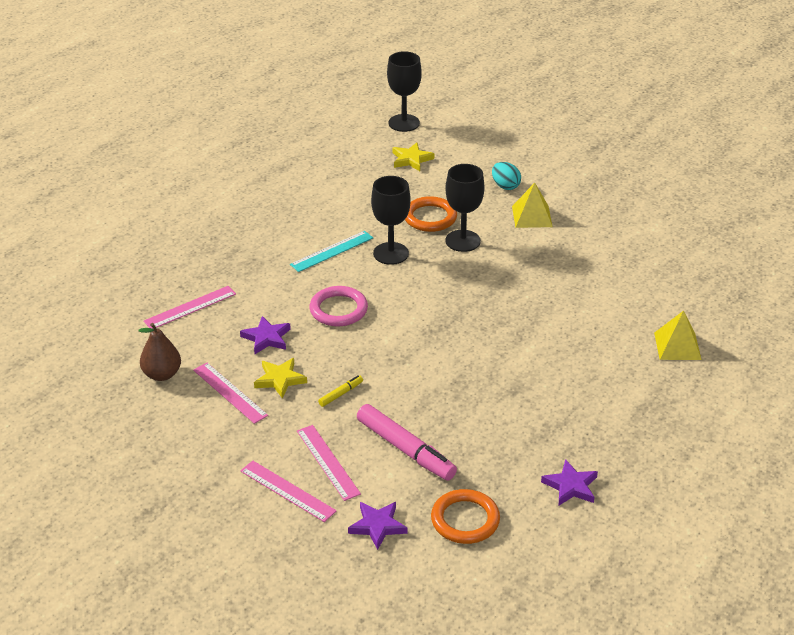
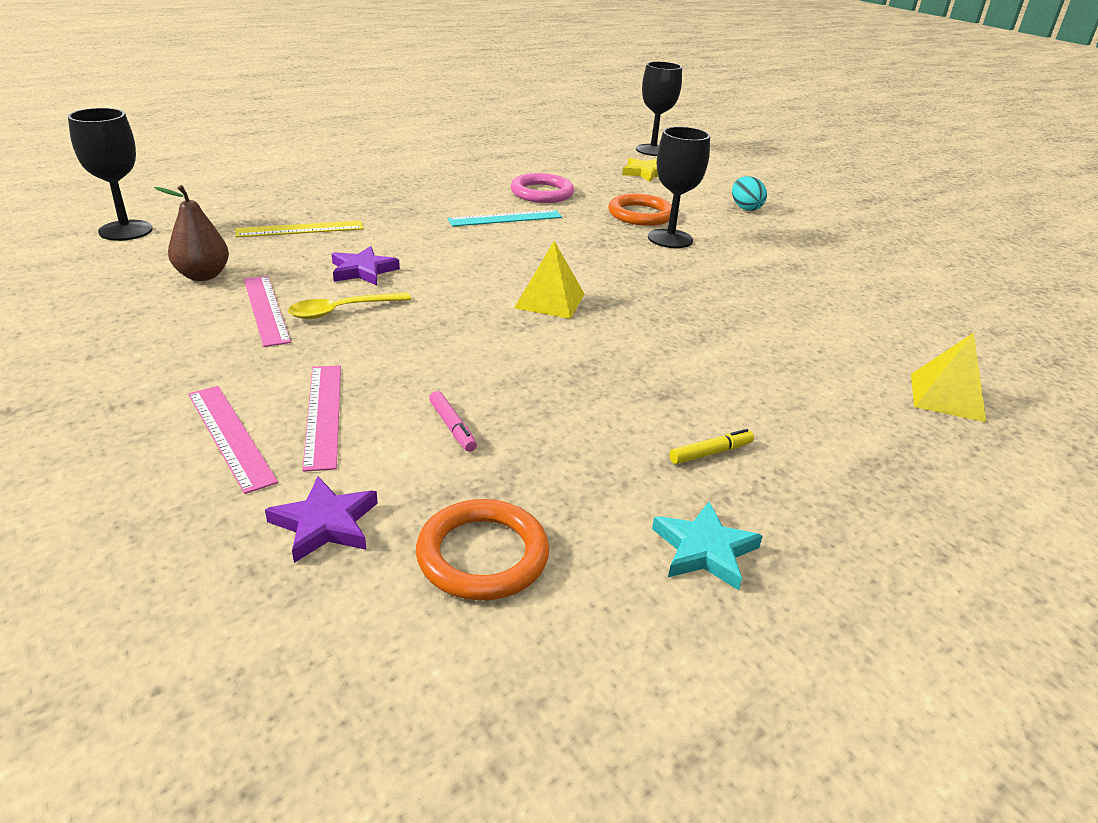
camera: 15 degrees right, 5 degrees down
pink ruler [143,286,236,329] -> yellow ruler [235,221,364,237]
yellow star [254,358,307,399] -> yellow spoon [288,292,411,319]
pink ring [309,286,368,326] -> pink ring moved to [511,173,574,203]
yellow marker [318,375,363,407] -> yellow marker moved to [669,429,754,464]
pink marker [357,404,457,481] -> pink marker [429,391,477,452], size x0.45
black goblet [371,176,411,265] -> black goblet moved to [68,108,153,241]
yellow pyramid [512,183,552,228] -> yellow pyramid moved to [514,241,584,319]
purple star [541,459,598,505] -> turquoise star [652,502,763,590]

